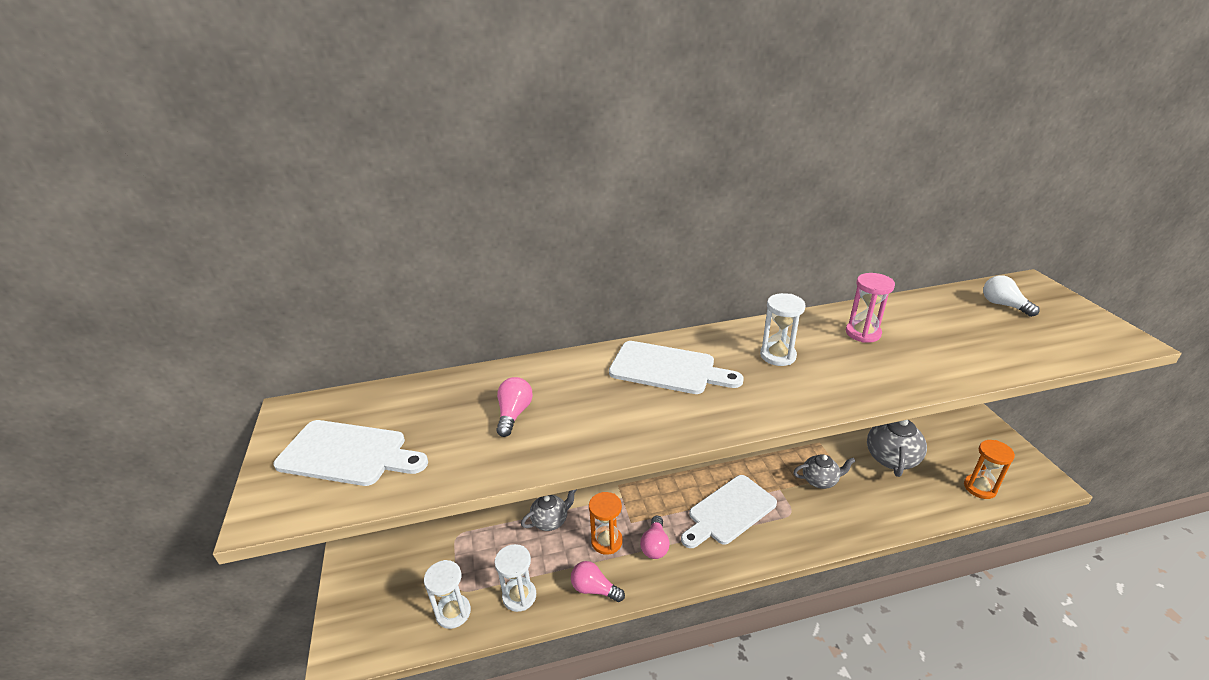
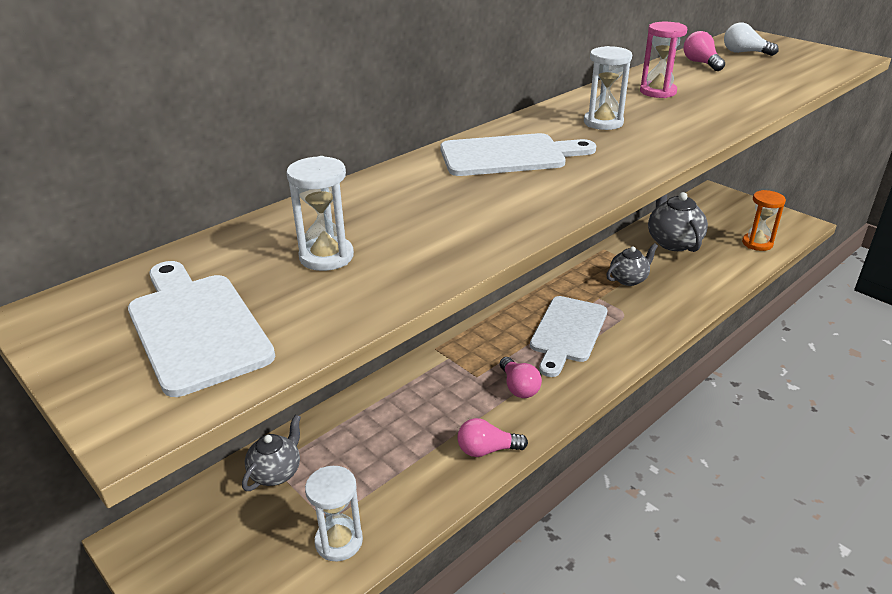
camera: 30 degrees left, 0 degrees up
white cutting board [273,420,428,486] -> white cutting board turned 105 degrees counterclockwise [128,261,275,397]
white hourglass [495,544,536,612] -> white hourglass moved to [286,156,354,271]
pink light bulb [496,377,533,437] -> pink light bulb moved to [683,31,725,71]
grey teapot [521,489,577,531] -> grey teapot moved to [242,415,301,491]
orange hourglass [589,492,623,555] -> none

